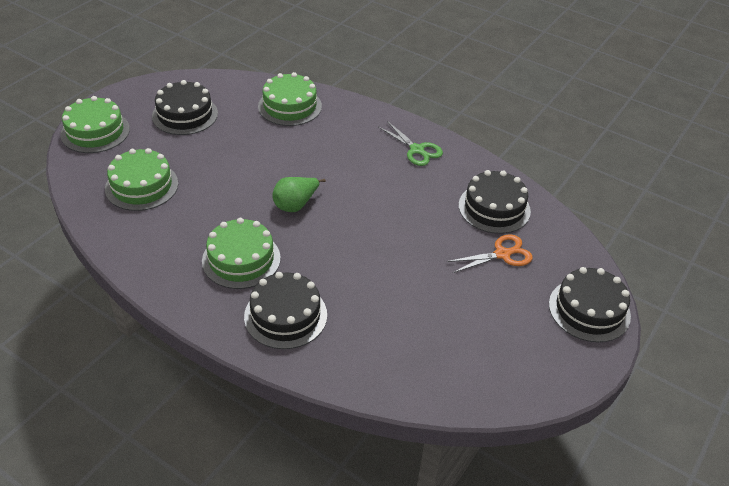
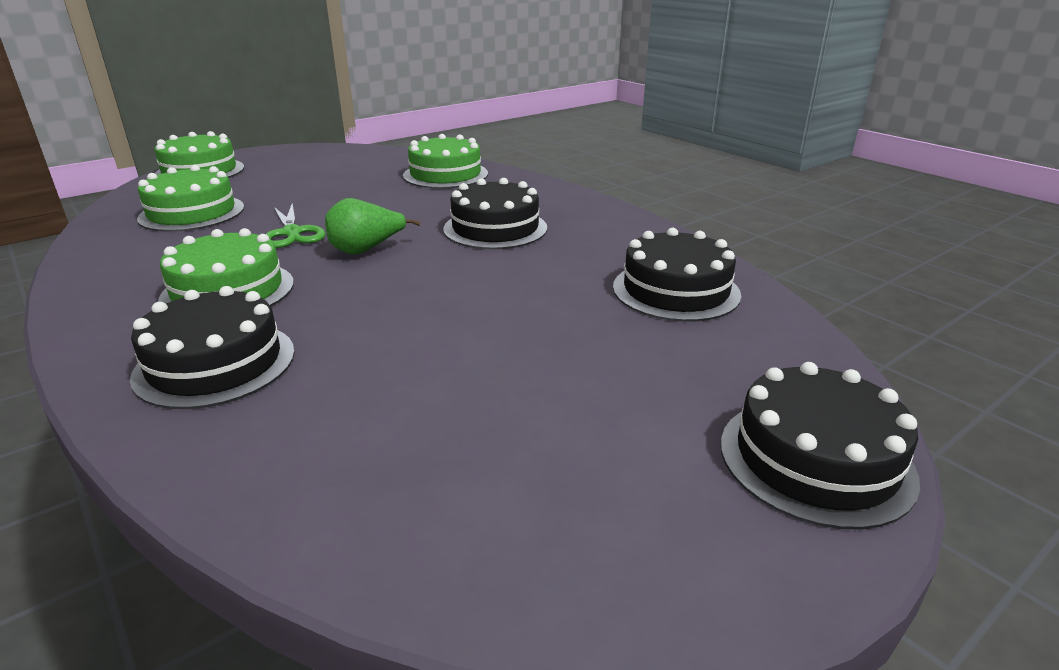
camera: 20 degrees right, 15 degrees down
black cake [152,80,218,135] -> black cake moved to [443,178,547,249]
green scissors [379,121,443,166] -> green scissors moved to [266,203,325,248]
orange scissors [447,235,533,273] -> none

